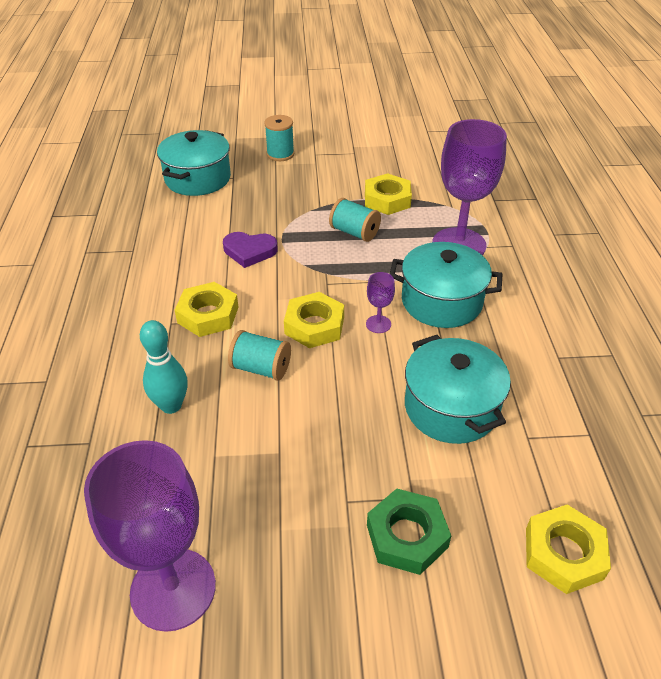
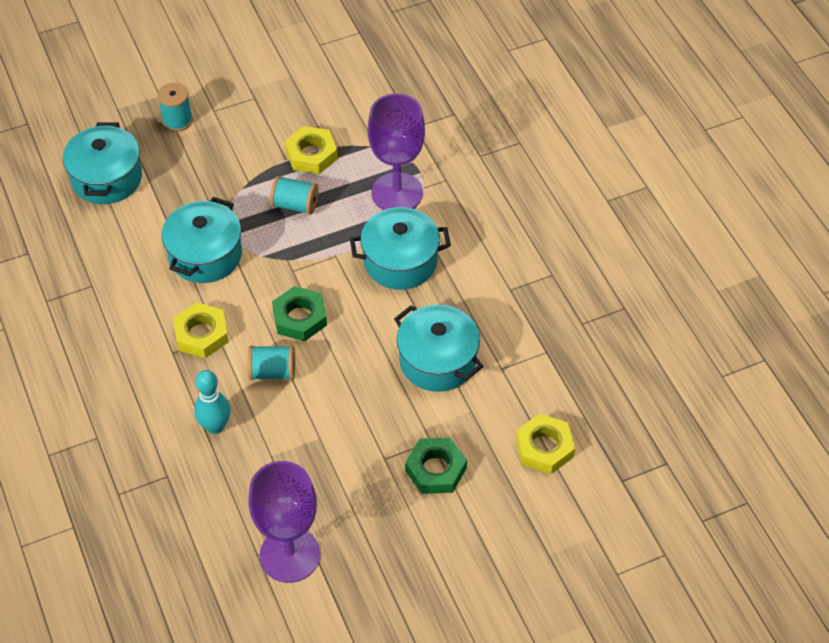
camera: 20 degrees left, 10 degrees up
purple heart [223,232,278,268] -> turquoise pot [162,197,242,283]
yellow nut [284,292,344,348] -> green nut [272,286,327,341]
purple goblet [366,272,395,333] -> none

